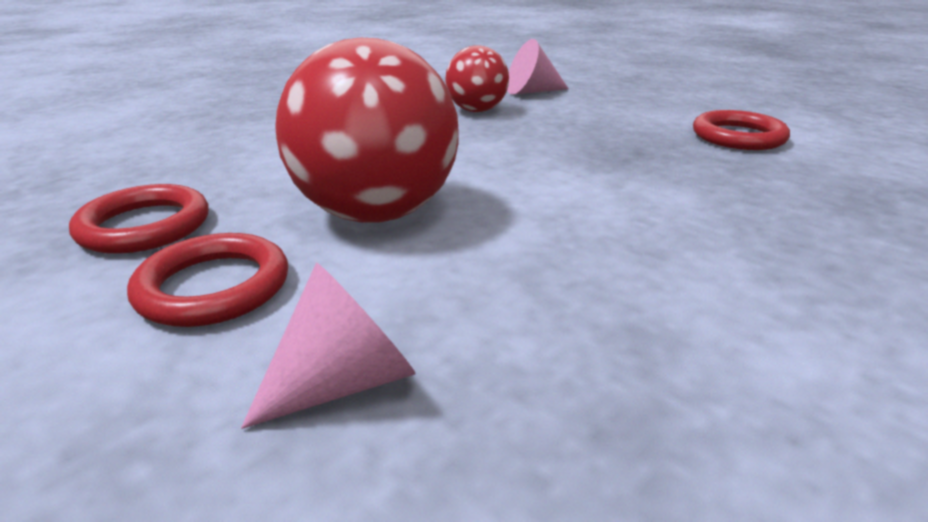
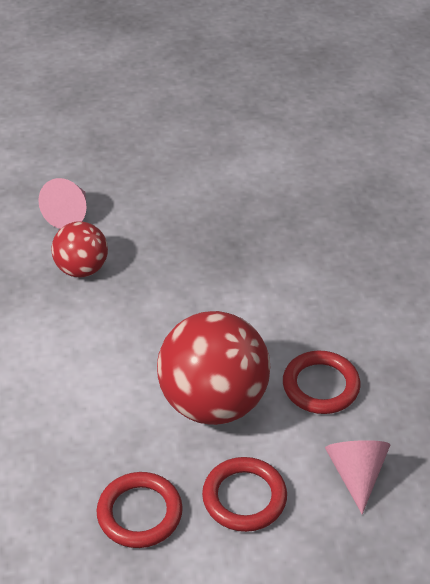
camera: 55 degrees left, 15 degrees up
red ring [693,110,790,150] -> red ring moved to [283,350,361,414]

